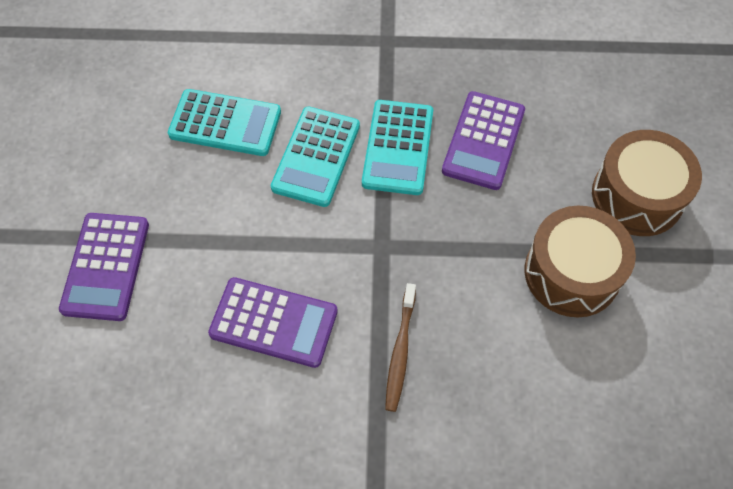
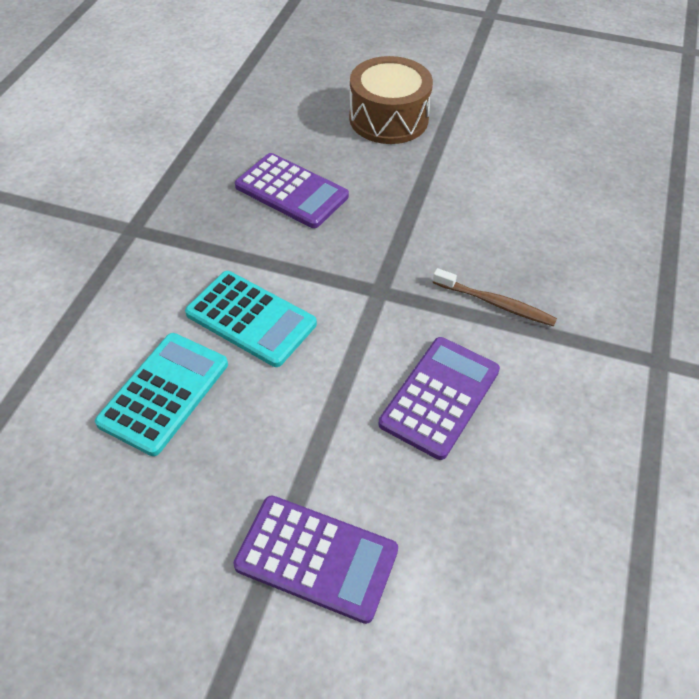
camera: 75 degrees left, 10 degrees down
turquoise calculator [362,100,433,195] -> none
brown drum [525,206,636,317] -> none

